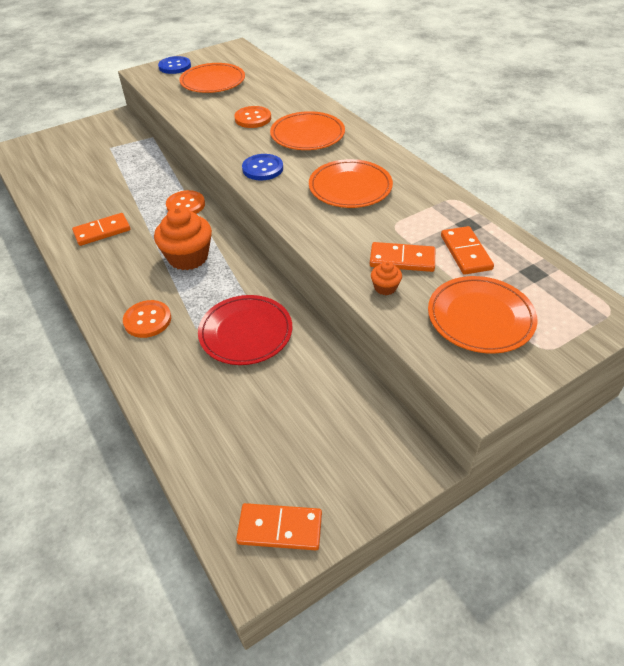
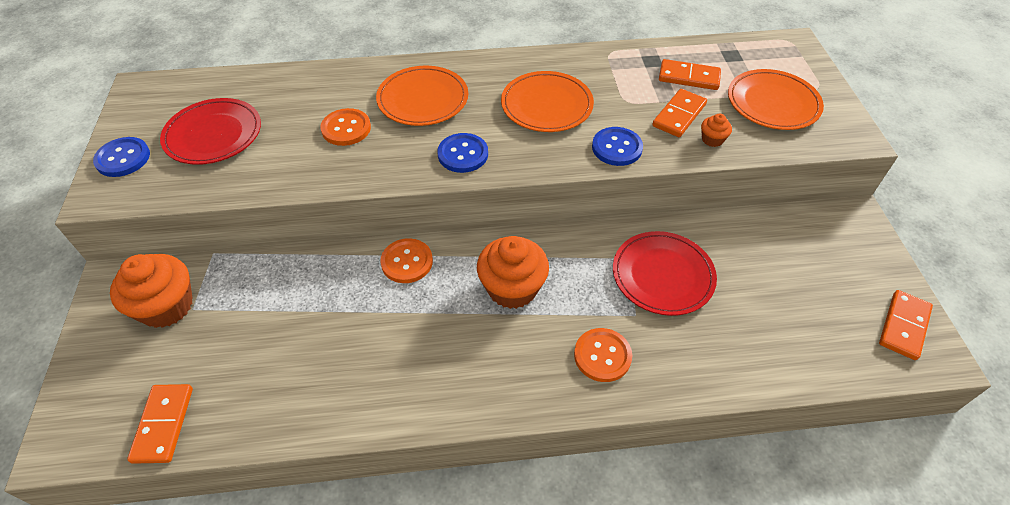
camera: 65 degrees left, 5 degrees up
orange domino [72,213,130,246] -> orange domino moved to [127,384,193,464]
orange plate [179,63,245,93] -> red plate [160,98,261,165]
none -> orange cupcake [110,254,192,328]
none -> blue button [592,127,643,166]

